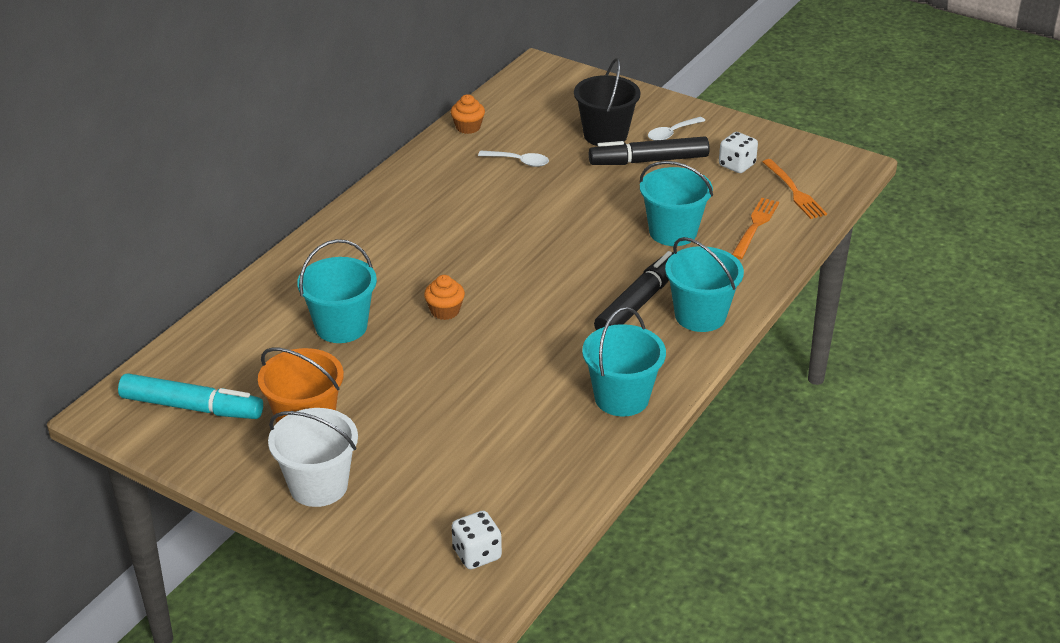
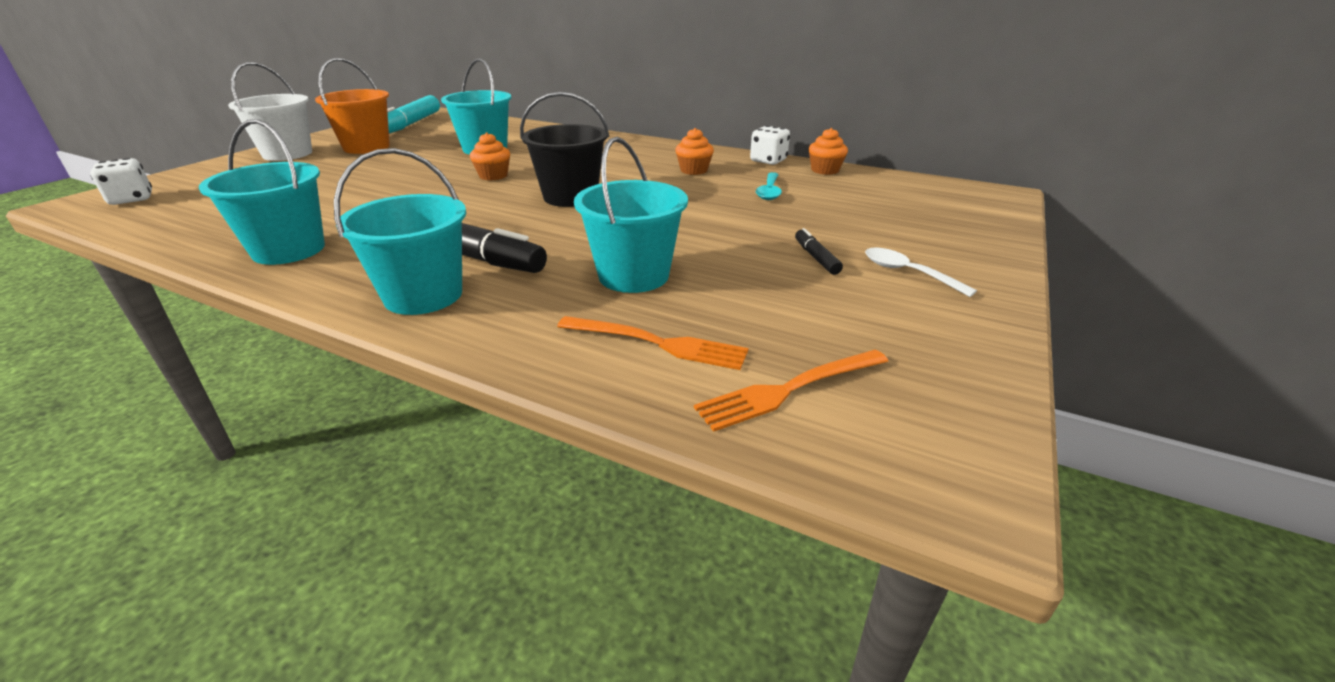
camera: 85 degrees right, 5 degrees down
white spoon [478,151,549,167] -> turquoise spoon [756,172,782,200]
black bucket [574,58,640,146] -> black bucket moved to [520,92,609,207]
black marker [589,136,710,165] -> black marker [795,228,843,275], size x0.46
white dice [719,132,758,173] -> white dice moved to [750,125,790,165]
none -> orange cupcake [675,128,714,175]

